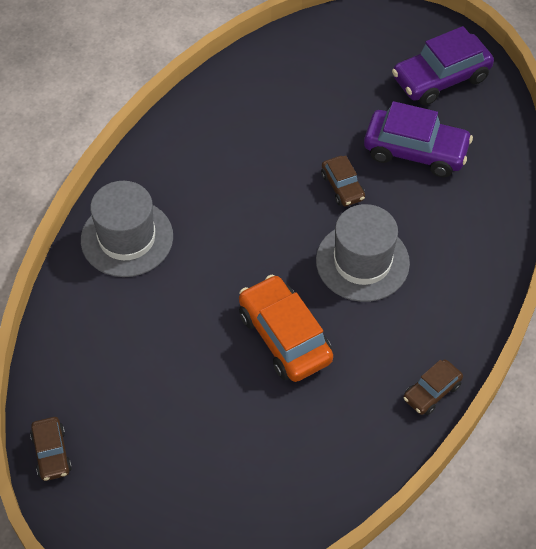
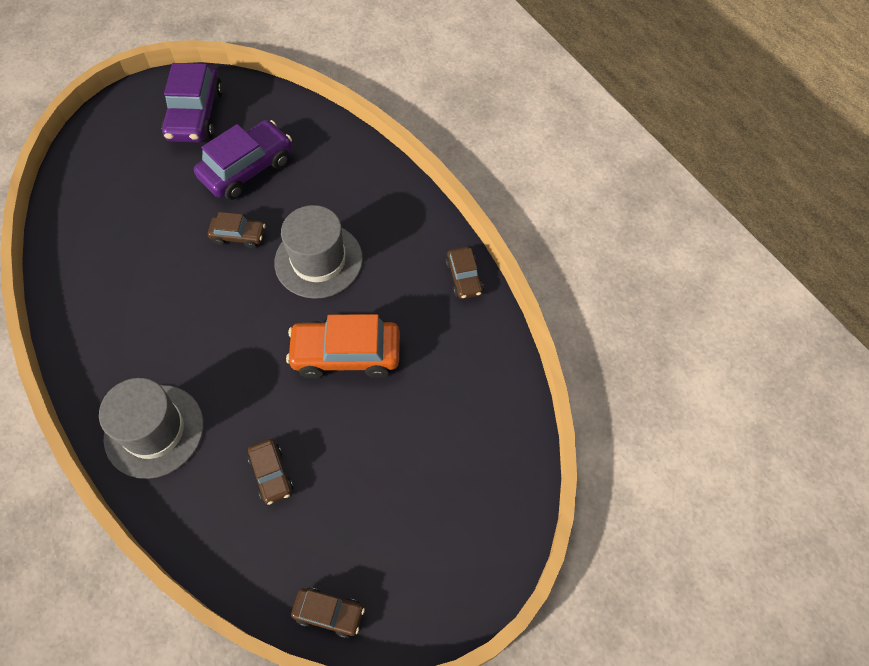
camera: 60 degrees left, 5 degrees up
none -> brown car [248,439,293,505]

